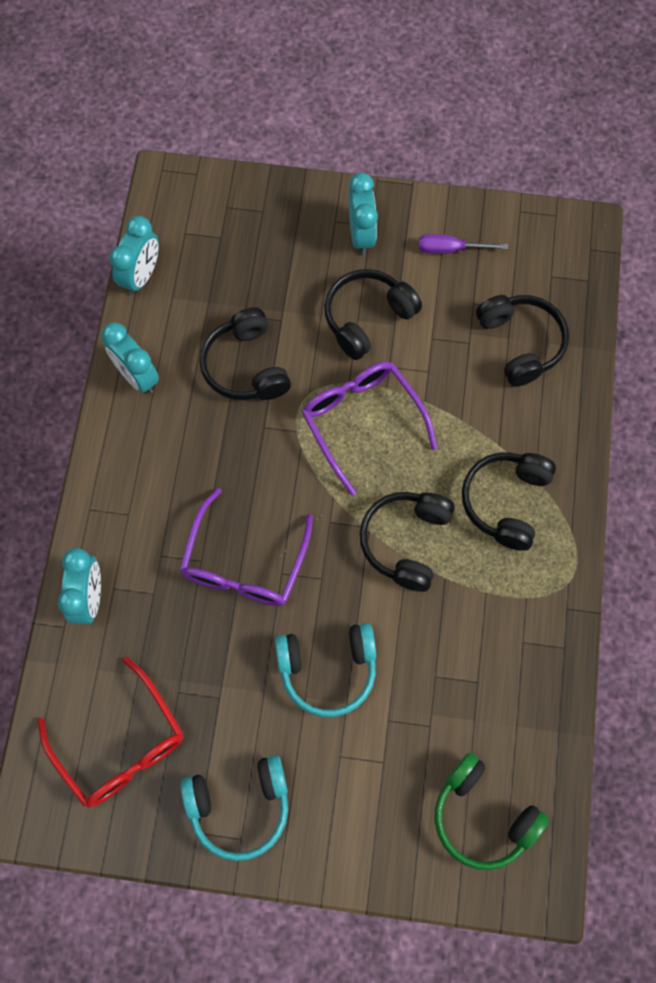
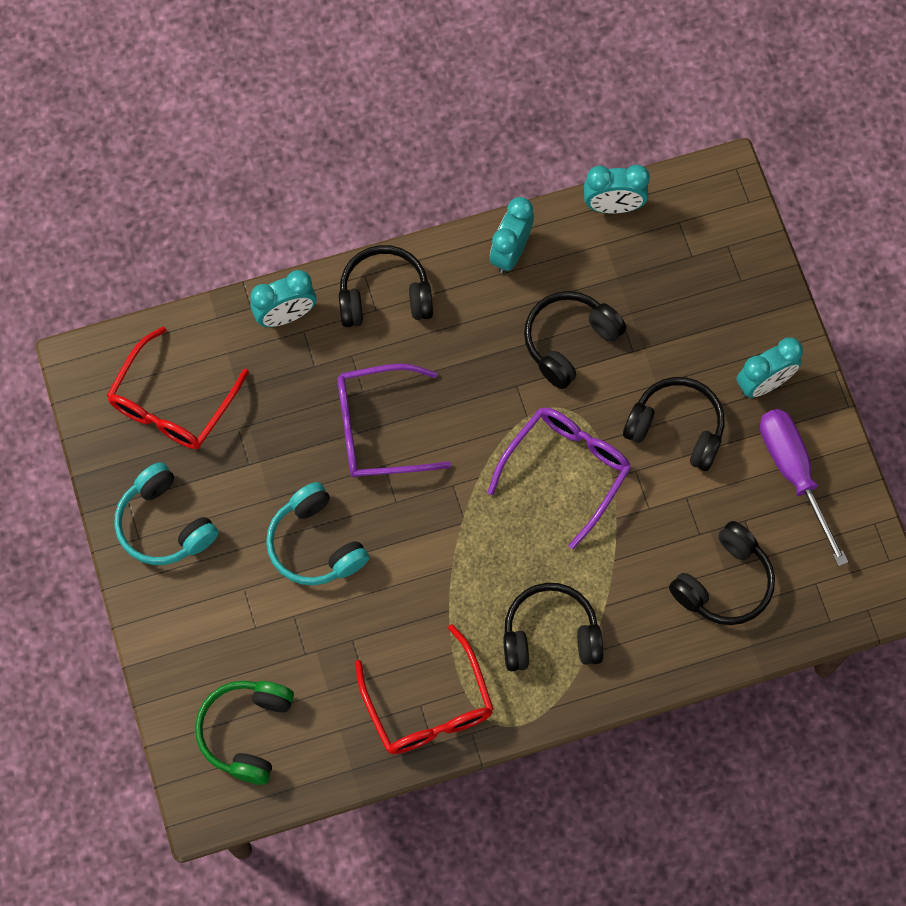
camera: 65 degrees right, 0 degrees up
black headphones [359,492,455,592] -> black headphones moved to [339,245,433,327]
purple screwdriver [418,234,508,254] -> purple screwdriver [760,409,848,566], size x1.73
none -> red glasses [355,624,494,754]

